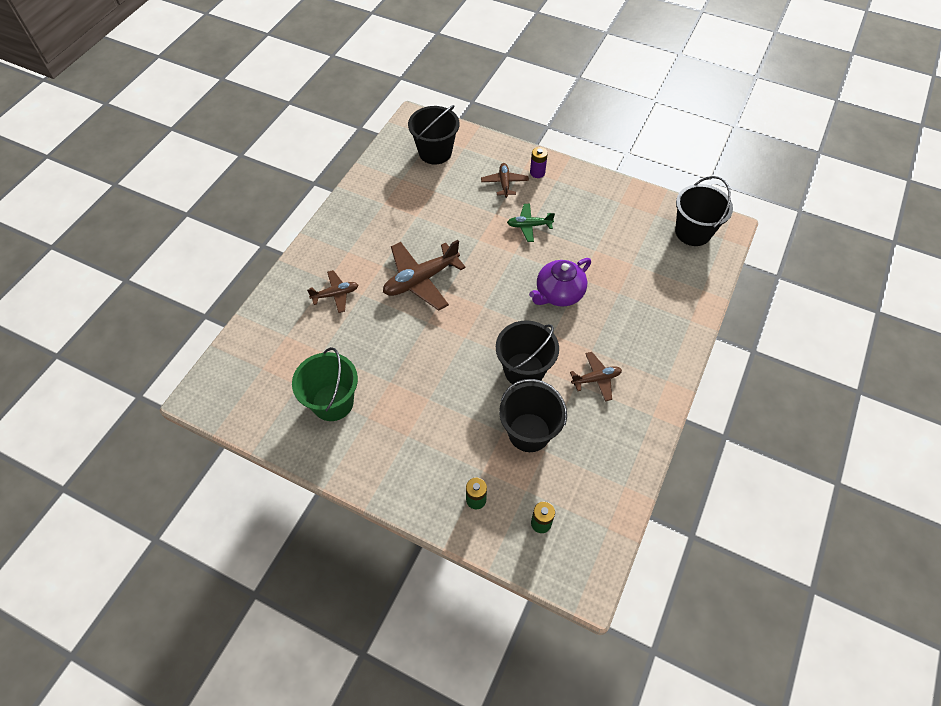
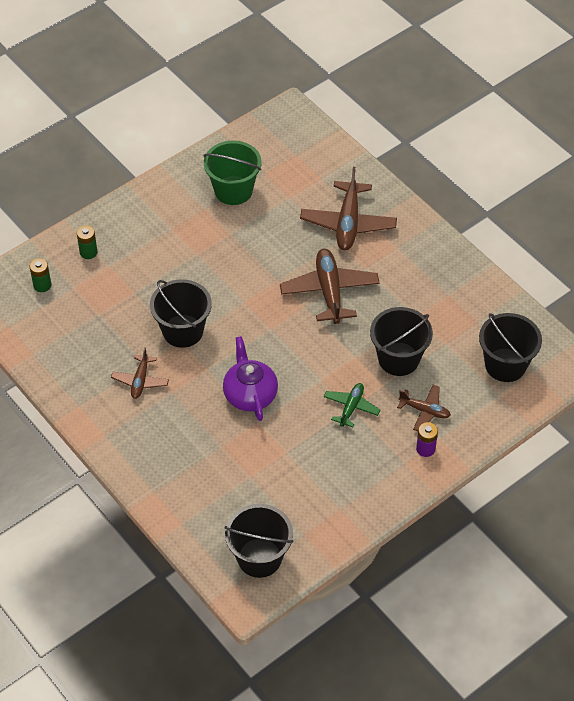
camera: 115 degrees right, 5 degrees down
brown plane [307,270,358,313] -> brown plane [300,167,397,250], size x1.79
black bucket [499,379,567,452] -> black bucket moved to [370,307,433,376]

